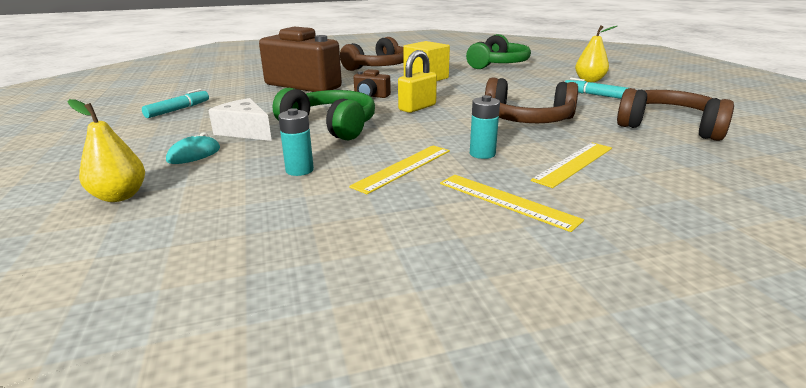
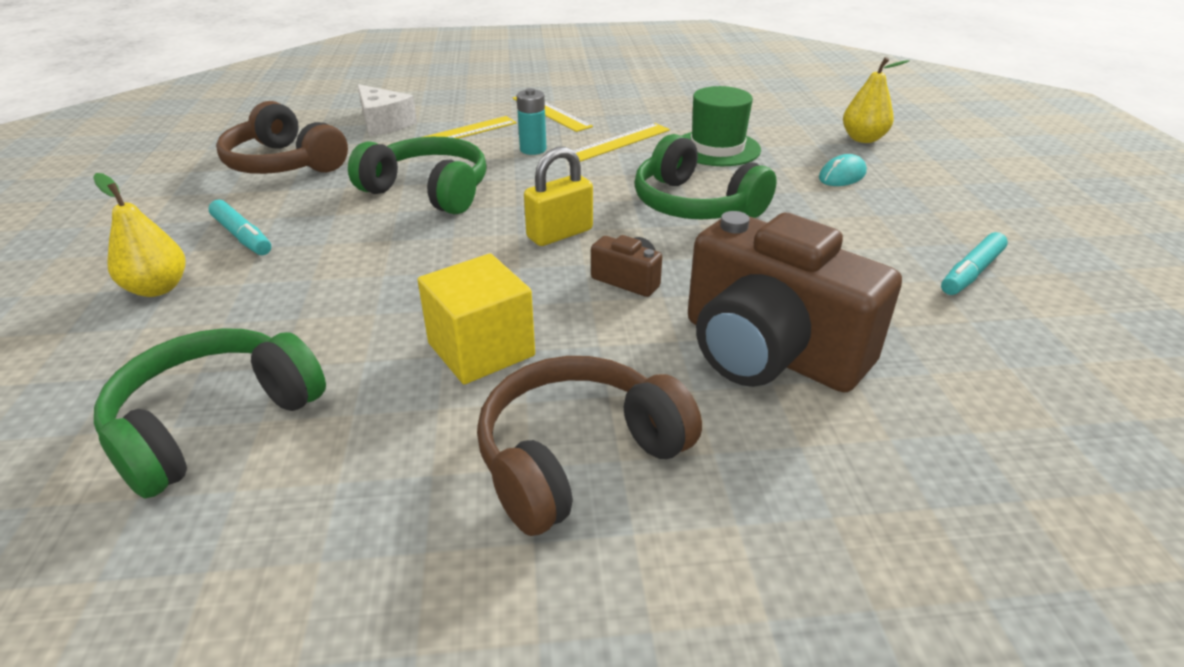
camera: 170 degrees left, 10 degrees up
white cheese [208,98,272,141] -> white cheese moved to [358,84,417,136]
turquoise battery [278,108,314,176] -> green hat [682,86,761,166]
brown headphones [485,78,578,123] -> green headphones [348,137,487,214]

